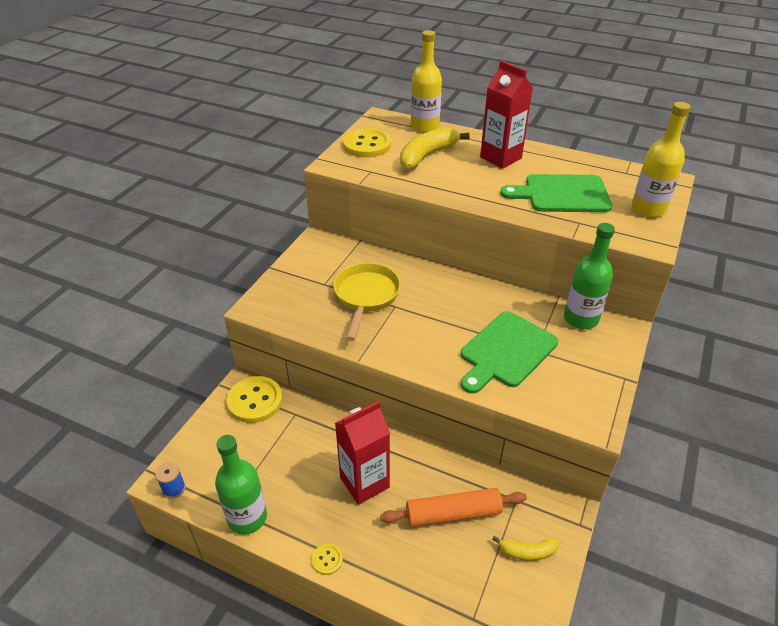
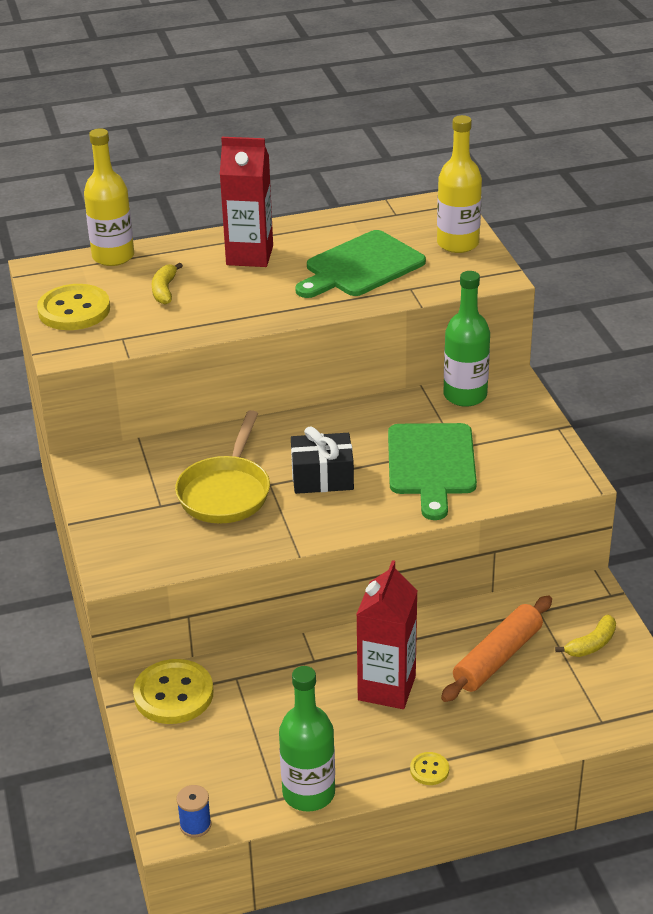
camera: 40 degrees left, 5 degrees down
yellow pan [333,263,401,341] -> yellow pan turned 135 degrees counterclockwise [175,410,270,523]
yellow banana [400,127,470,170] -> yellow banana [152,263,183,305], size x0.55
none -> black gift [291,426,354,494]

